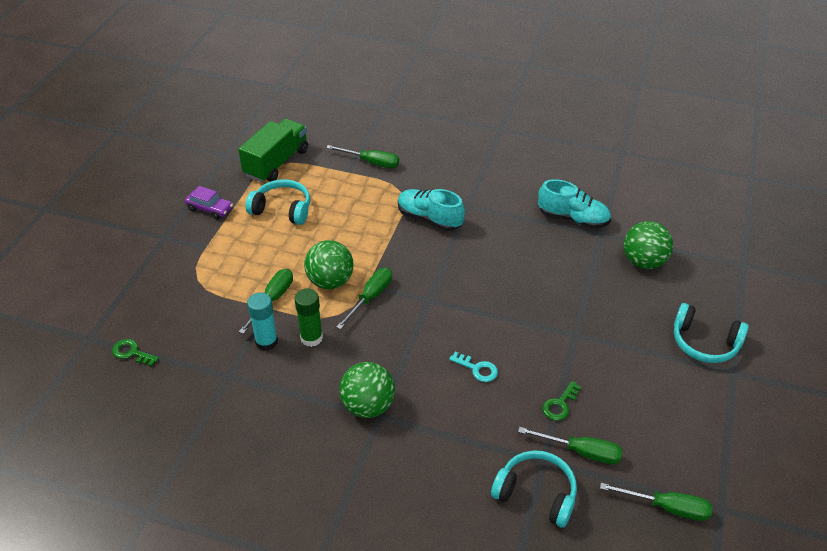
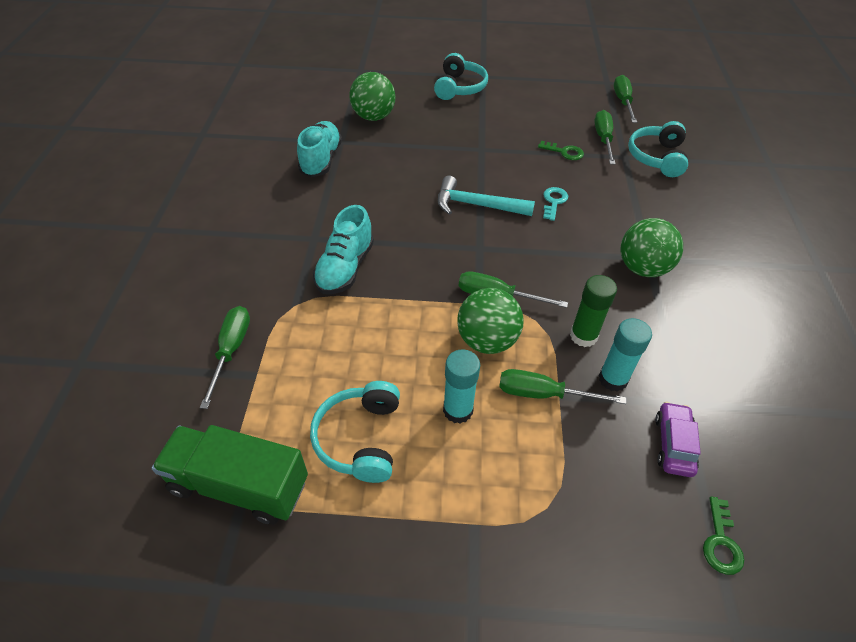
camera: 105 degrees left, 5 degrees up
purple car [185,186,233,220] -> purple car moved to [655,402,701,477]
none -> turquoise hammer [438,176,535,216]
none -> turquoise glue stick [443,349,480,424]

